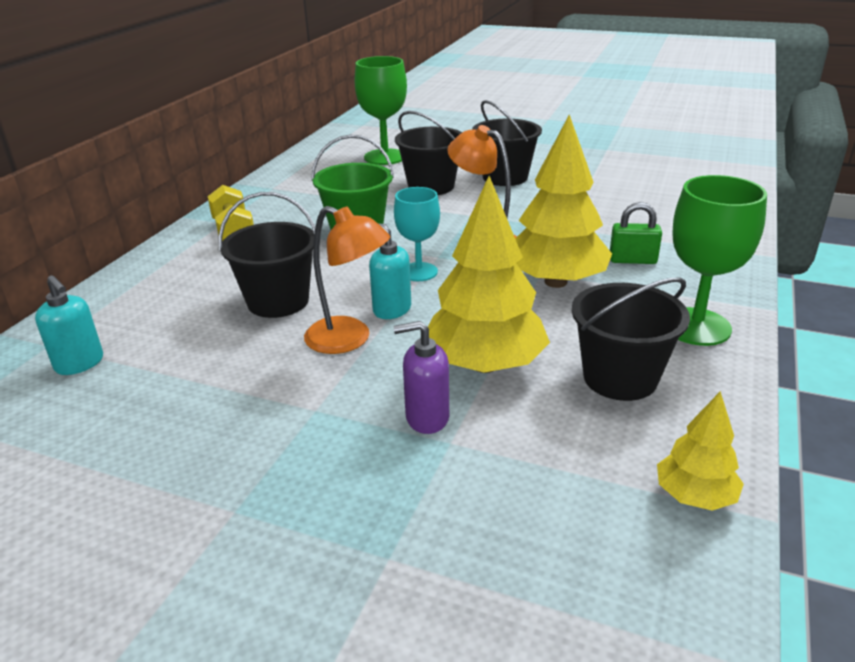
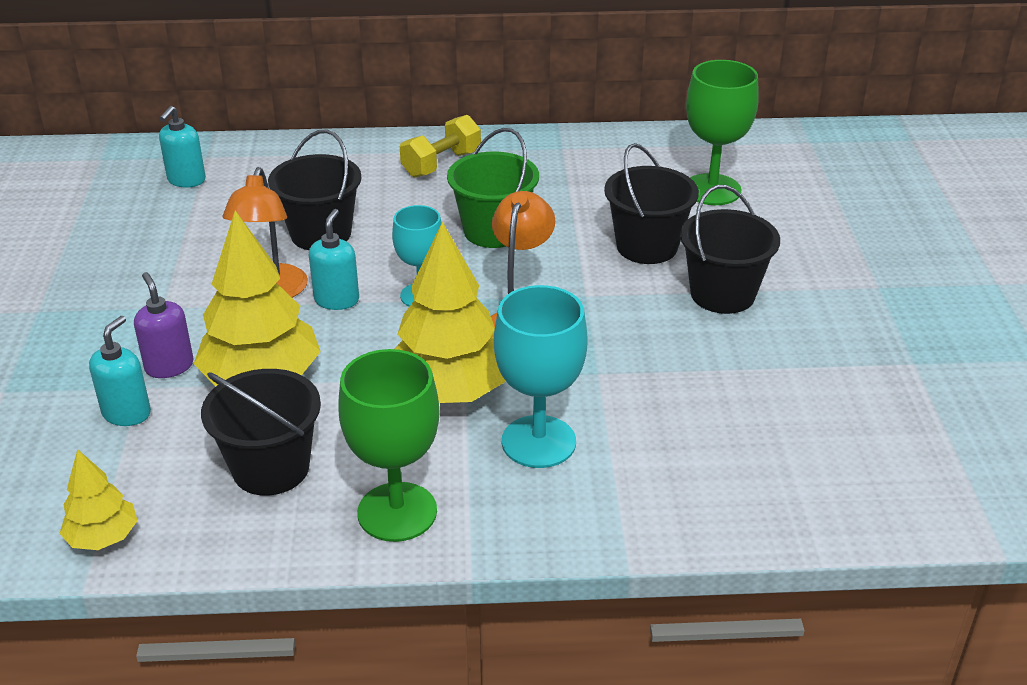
camera: 65 degrees right, 5 degrees up
green padlock [610,202,662,264] -> turquoise goblet [494,285,587,468]
none -> turquoise soap dispenser [89,316,151,426]

